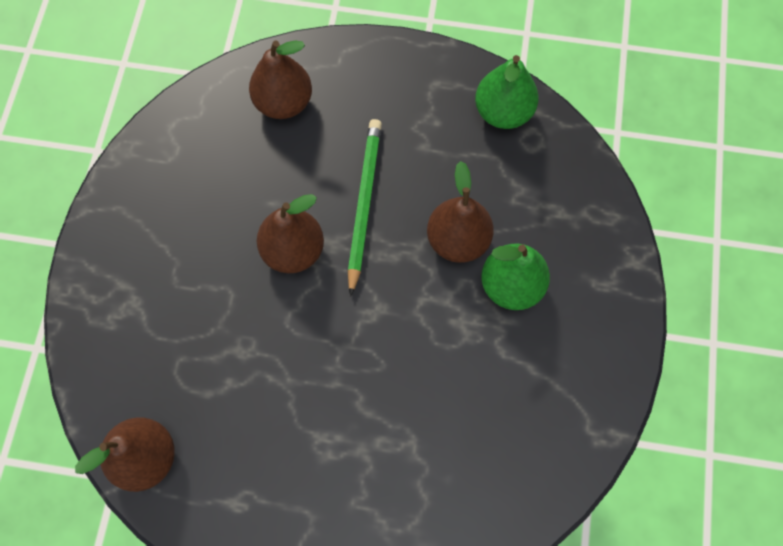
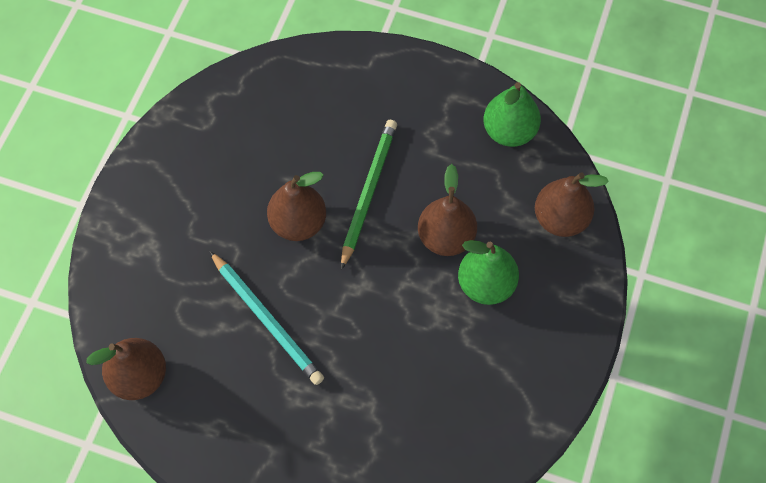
camera: 10 degrees right, 5 degrees down
brown pear [249,40,312,119] -> brown pear moved to [535,172,609,237]
none -> turquoise pencil [210,251,324,385]

